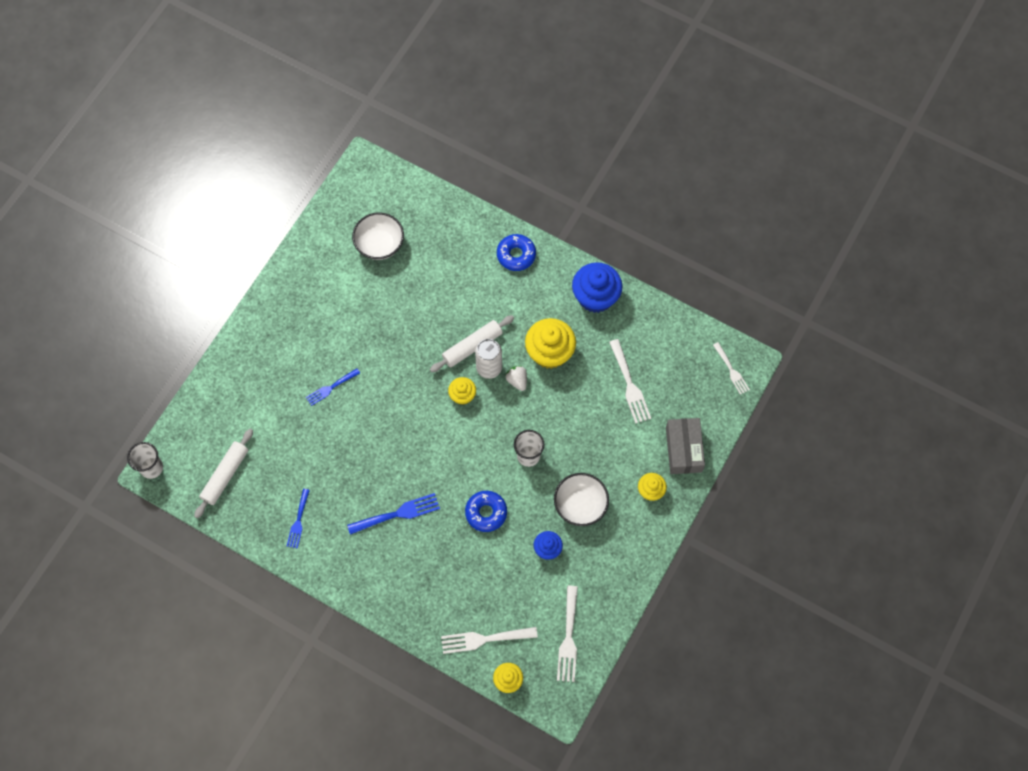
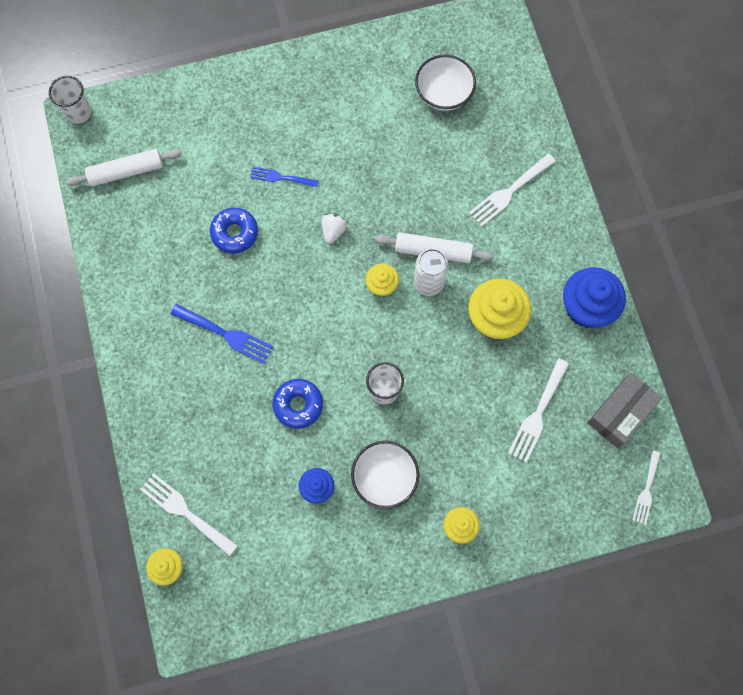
camera: 45 degrees right, 5 degrees up
blue fork [287,489,310,549] -> none
blue donut [497,234,536,271] -> blue donut moved to [210,207,258,253]
white strawberry [506,366,527,391] -> white strawberry moved to [322,213,347,244]
white fork [557,586,578,682] -> white fork moved to [469,154,556,227]
grey box [666,418,705,474] -> grey box moved to [587,373,662,448]

